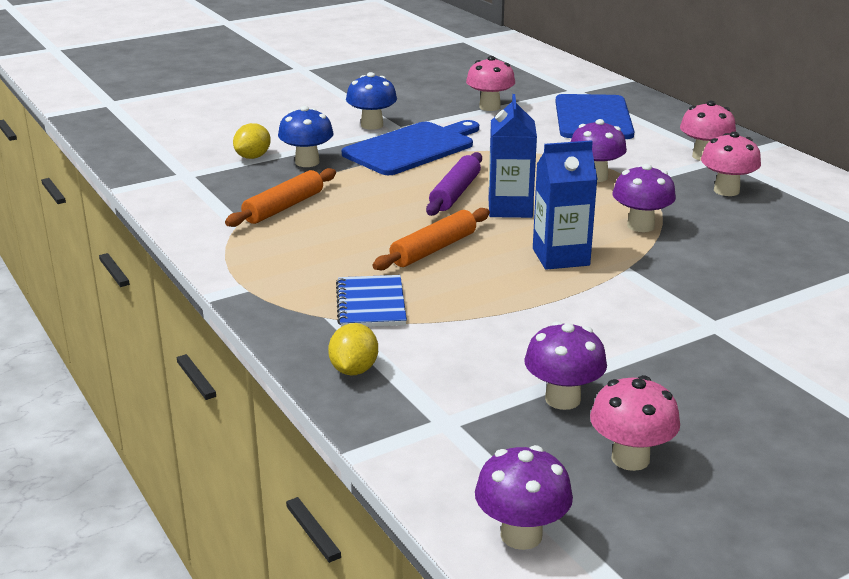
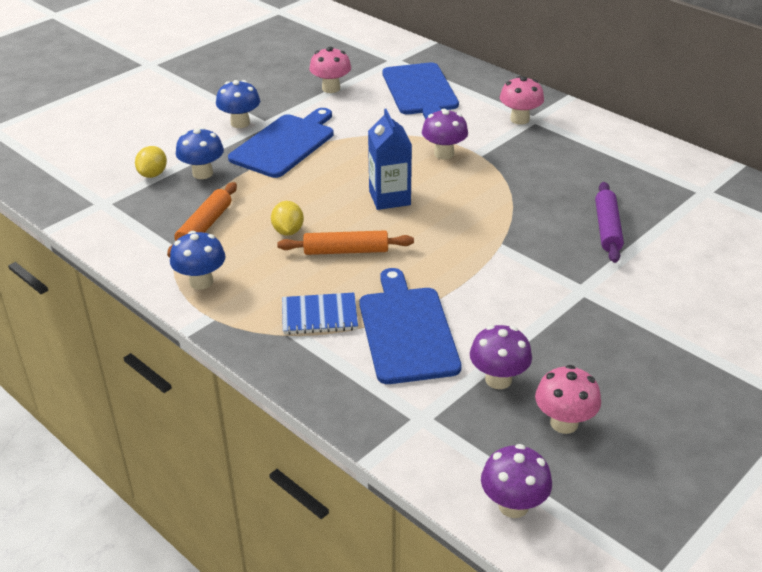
camera: 15 degrees left, 10 degrees up
yellow lemon [328,323,378,375] -> yellow lemon moved to [271,201,304,236]
blue notebook [336,275,407,327] -> blue notebook turned 75 degrees counterclockwise [282,293,358,335]
orange rolling pin [372,208,490,270] -> orange rolling pin turned 60 degrees clockwise [277,230,414,255]
purple rolling pin [426,152,482,216] -> purple rolling pin moved to [595,182,624,263]
blue carton [533,140,597,270] -> none
purple mushroom [612,164,676,232] -> none
pink mushroom [701,132,761,196] -> none
none -> blue mushroom [170,231,226,290]
none -> blue cutting board [359,268,462,384]

